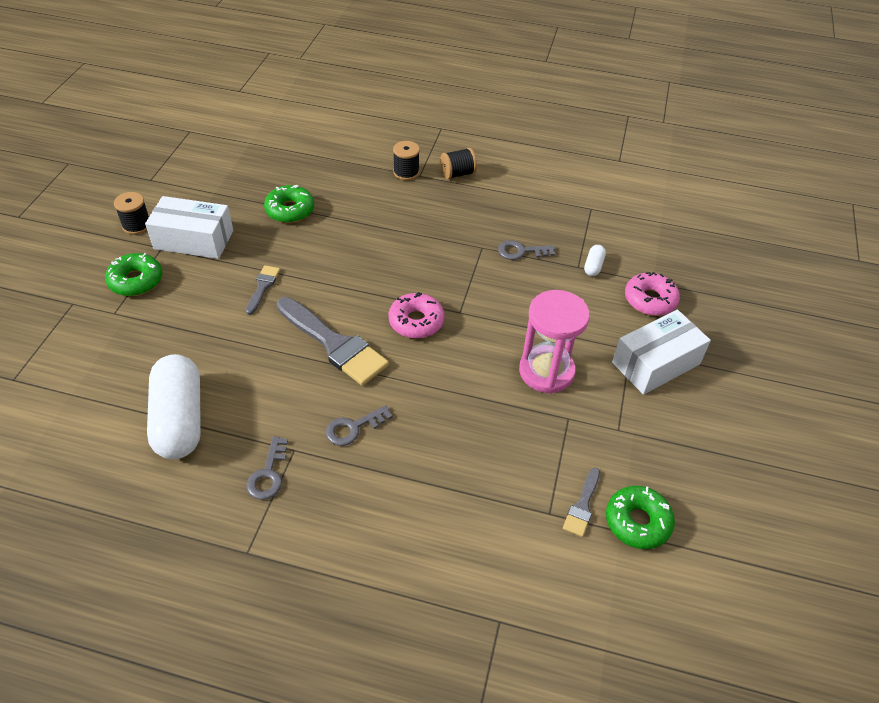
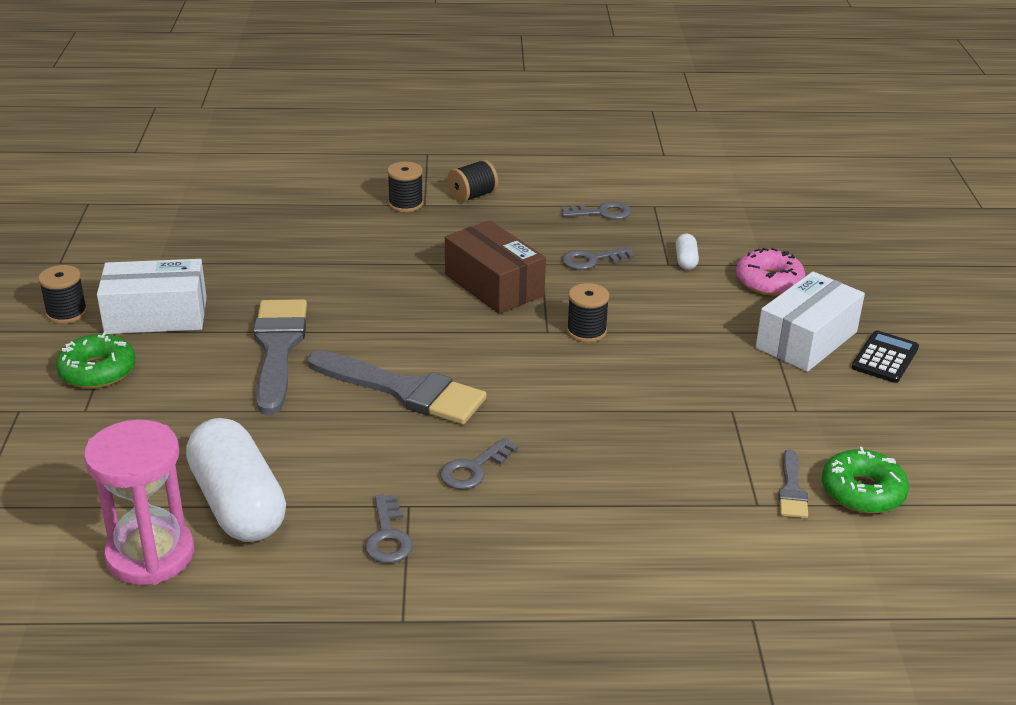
camera: 15 degrees left, 15 degrees down
grey brush [246,265,280,315] -> grey brush [254,299,307,415], size x2.05
green donut [264,185,314,223] -> none
pink donut [388,292,445,339] -> none
pink hourglass [519,290,590,394] -> pink hourglass moved to [84,419,194,585]
none -> brown box [445,220,546,314]
none -> grey key [562,202,631,220]
none -> black spool [567,283,609,343]
none -> black calculator [852,330,919,383]

